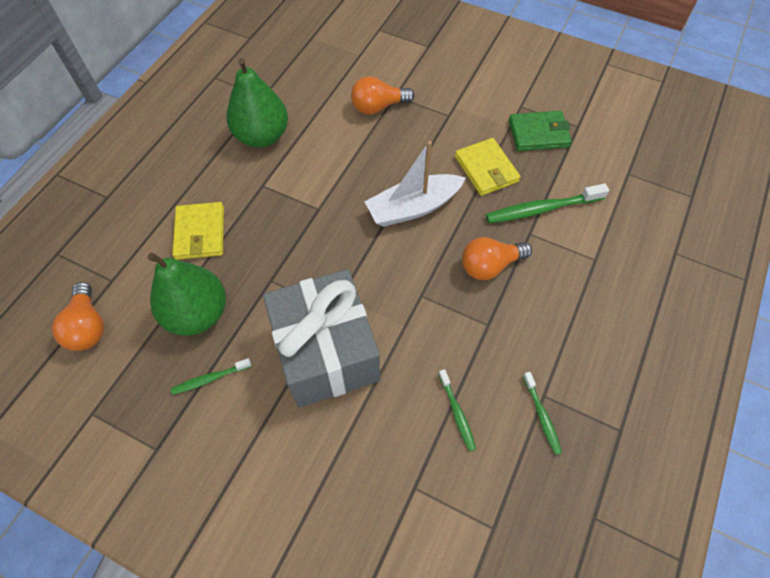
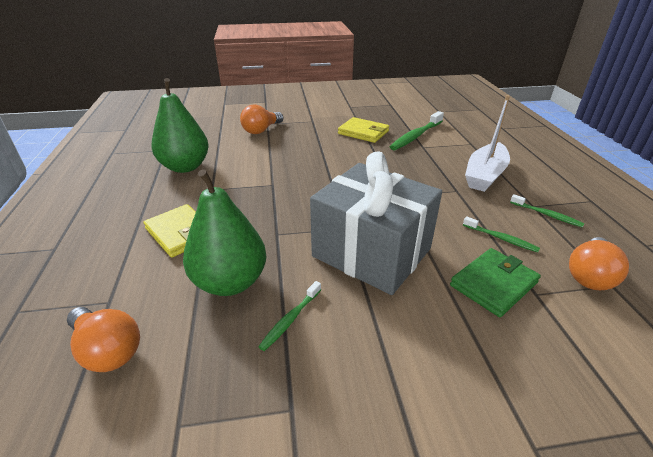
camera: 35 degrees left, 25 degrees down
white boat [365,141,465,227] -> white boat moved to [465,95,510,192]
orange light bulb [462,237,532,280] -> orange light bulb moved to [569,237,629,290]
green wallet [509,111,572,151] -> green wallet moved to [450,248,541,317]

